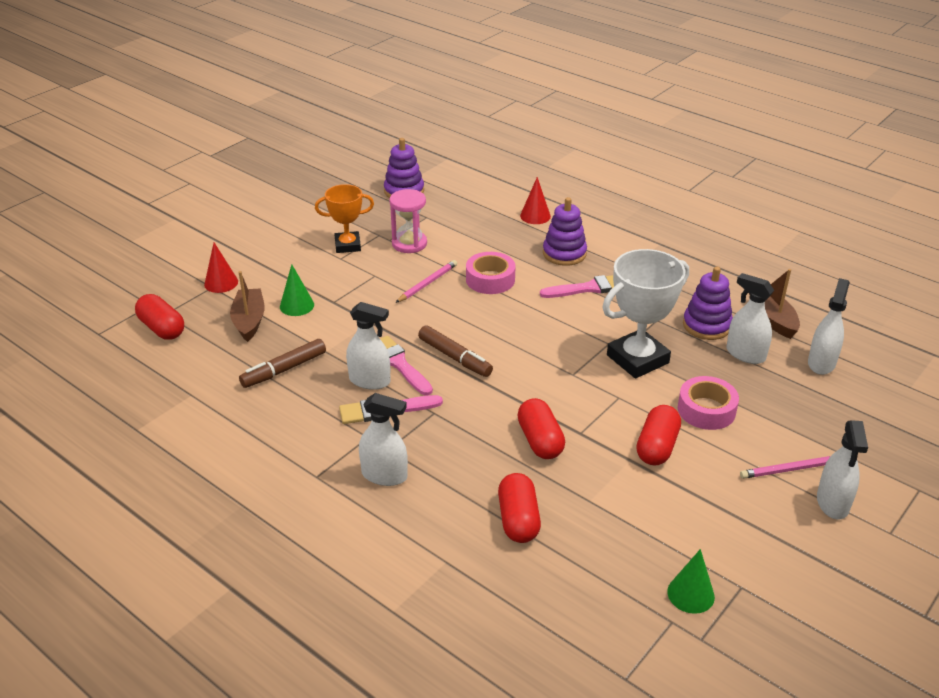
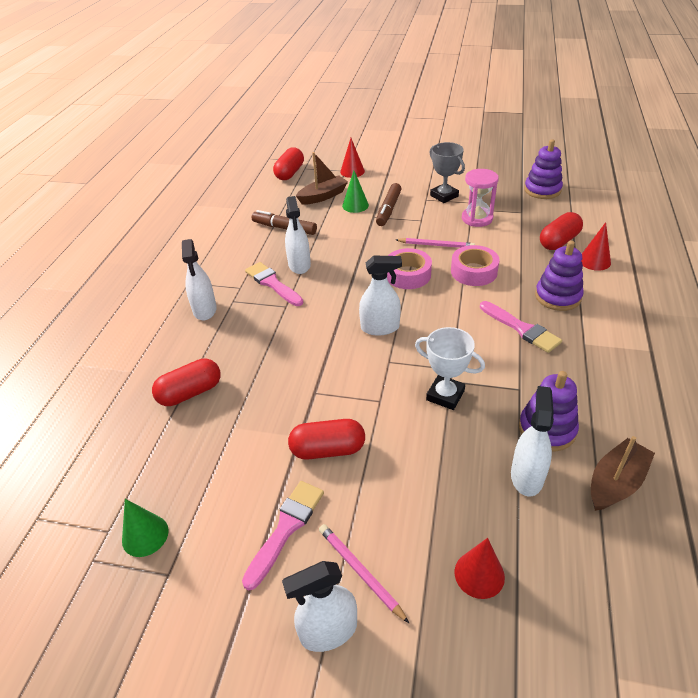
camera: 65 degrees right, 5 degrees up
orange trophy [315,184,374,253] -> grey trophy [429,142,465,203]
pink brush [380,336,433,396] -> pink brush moved to [242,481,324,590]
brown marker [418,325,493,377] -> brown marker moved to [376,183,401,226]
red capsule [517,398,565,459] -> red capsule moved to [540,212,583,250]
white trophy [602,249,689,379] -> white trophy [415,327,485,410], size x0.63
pink tape [678,376,739,430] -> pink tape moved to [387,248,432,289]
white spray bottle [808,278,850,375] -> white spray bottle moved to [359,256,402,336]
none -> red cone [455,538,505,599]

